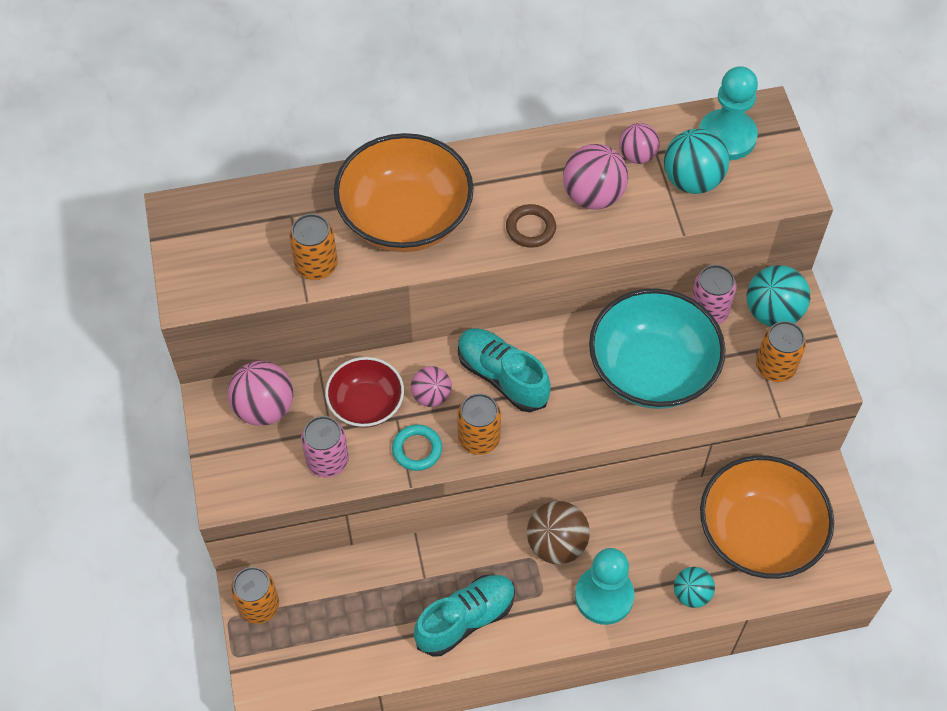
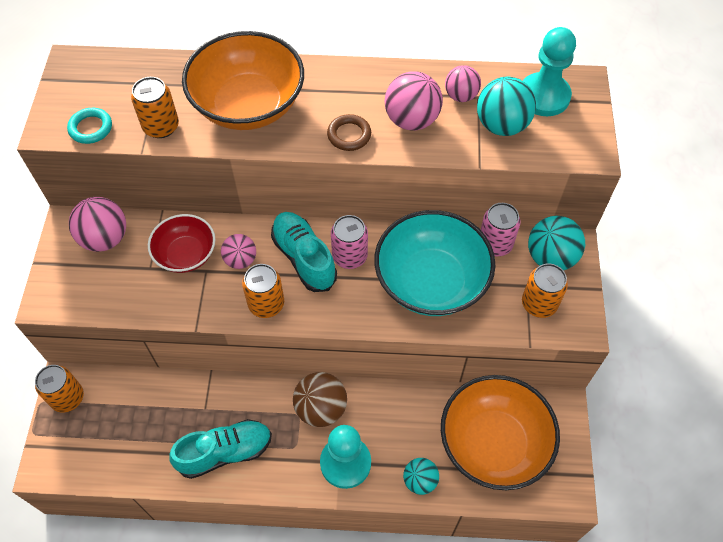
camera: 15 degrees right, 0 degrees up
pink can [301,416,349,477] -> pink can moved to [331,215,368,269]
turquoise ring [392,425,442,471] -> turquoise ring moved to [67,108,112,144]

